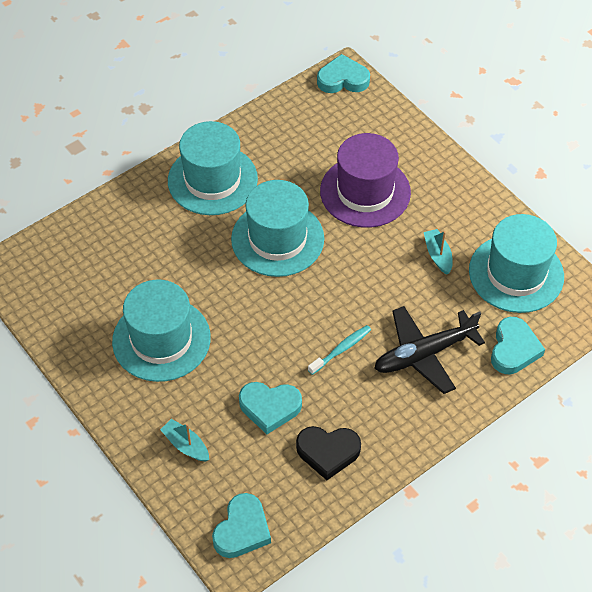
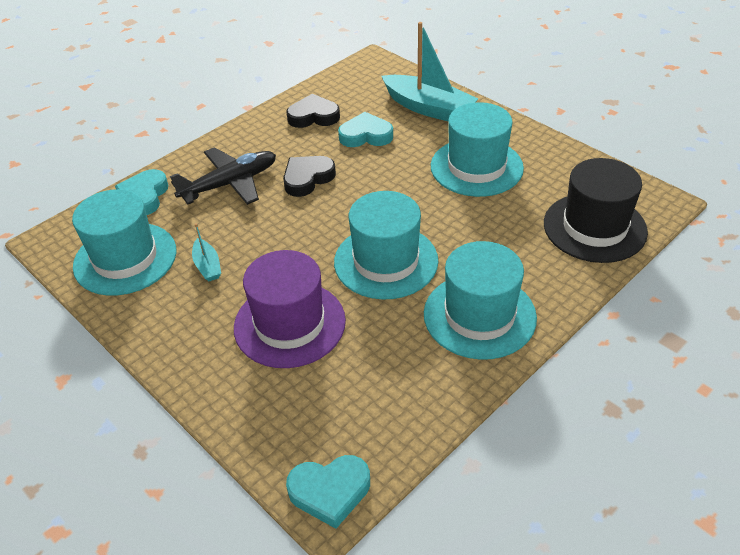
camera: 175 degrees right, 10 degrees down
turquoise boat [160,419,209,462] -> turquoise boat [382,22,478,121], size x2.13
turquoise heart [212,493,271,558] -> none
turquoise toothbrush [308,325,371,375] -> black heart [283,156,336,197]
none -> black hat [544,158,648,263]

